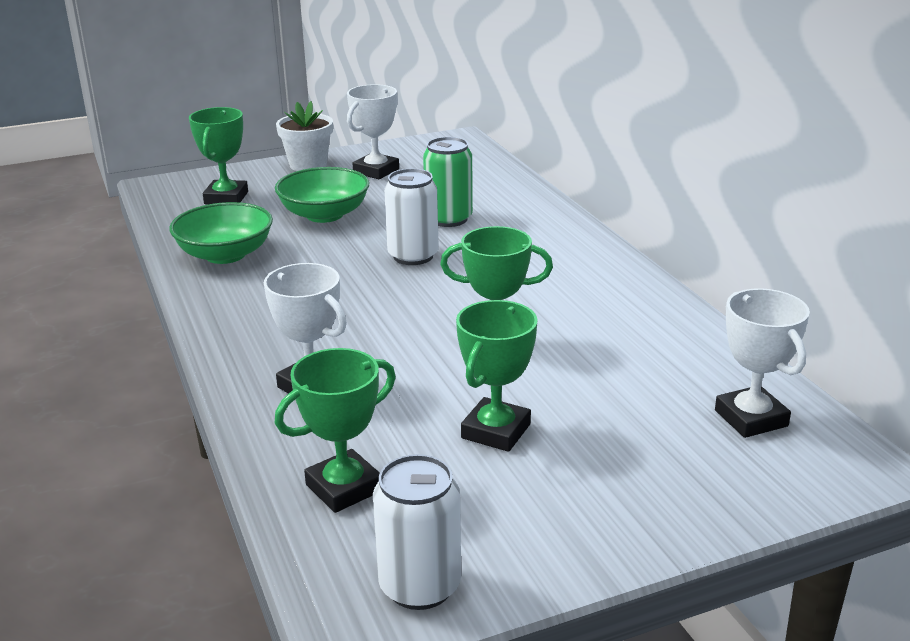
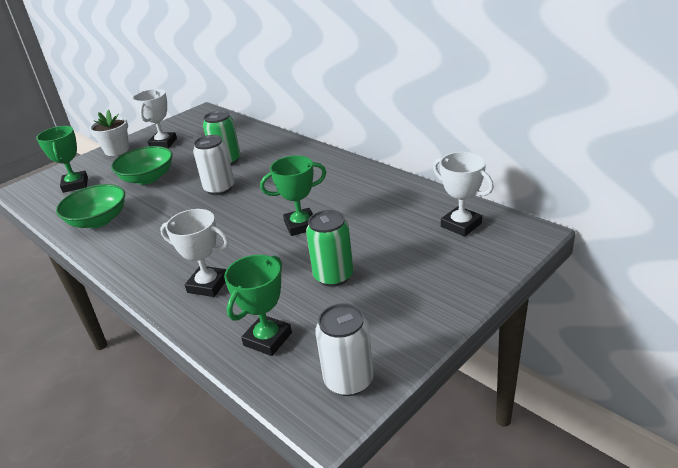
camera: 20 degrees left, 5 degrees up
green trophy [456,300,538,452] -> green can [306,210,354,287]

